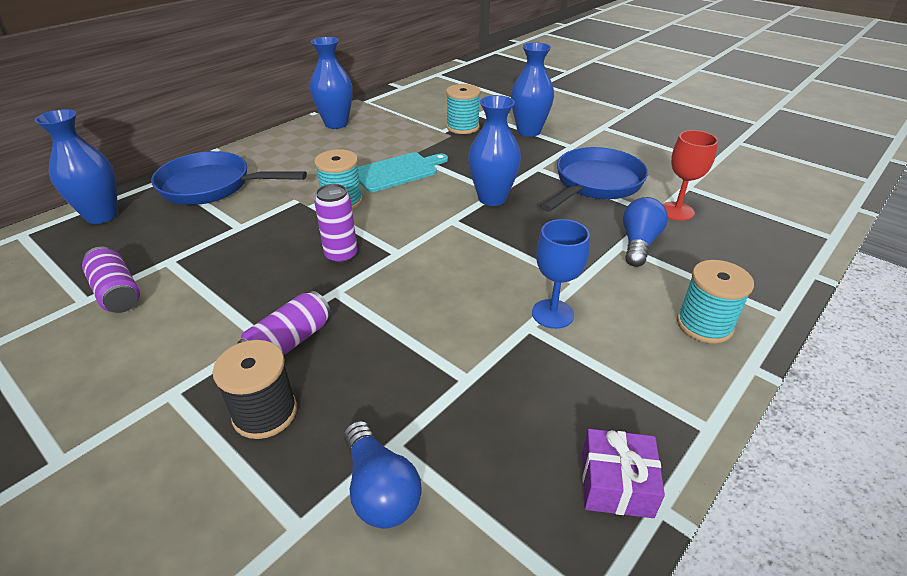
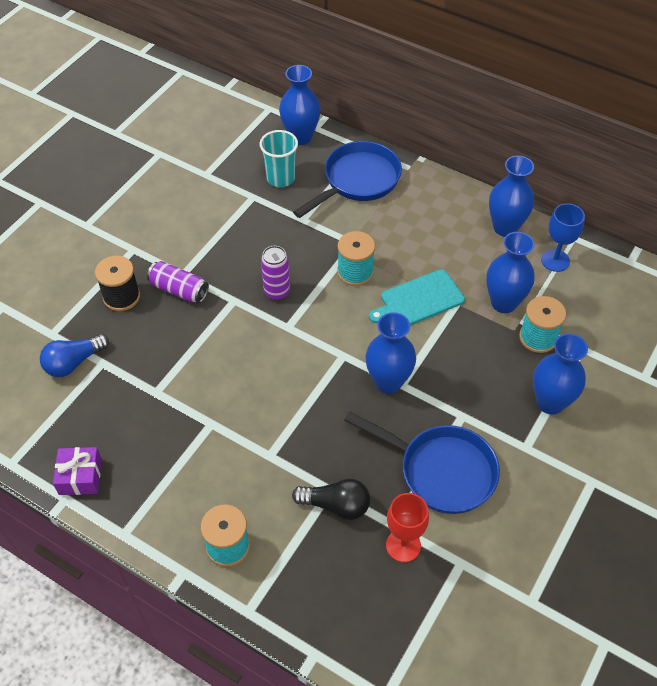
camera: 80 degrees right, 15 degrees up
purple can [82,247,140,313] -> none
blue pan [151,151,307,205] -> blue pan turned 45 degrees clockwise [293,141,402,218]
turquoise cutting board [358,152,448,192] -> turquoise cutting board turned 105 degrees clockwise [369,269,465,325]
blue goblet [532,219,590,329] -> blue goblet moved to [541,203,585,272]
blue light bulb [623,197,668,267] -> black light bulb [292,478,370,520]
none -> turquoise cup [260,130,298,187]
none -> blue vase [486,232,535,313]

